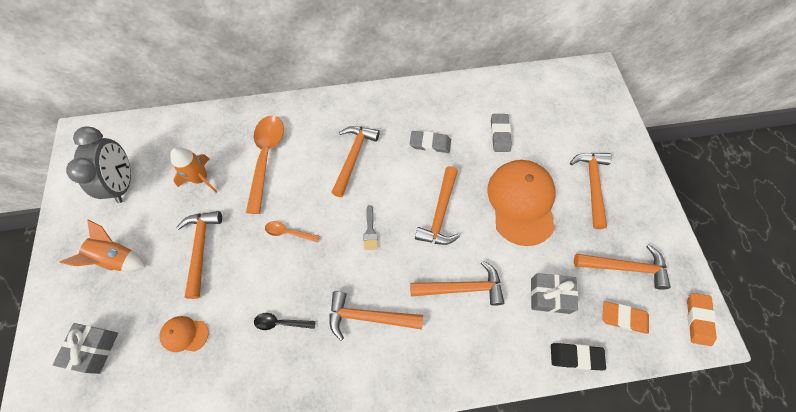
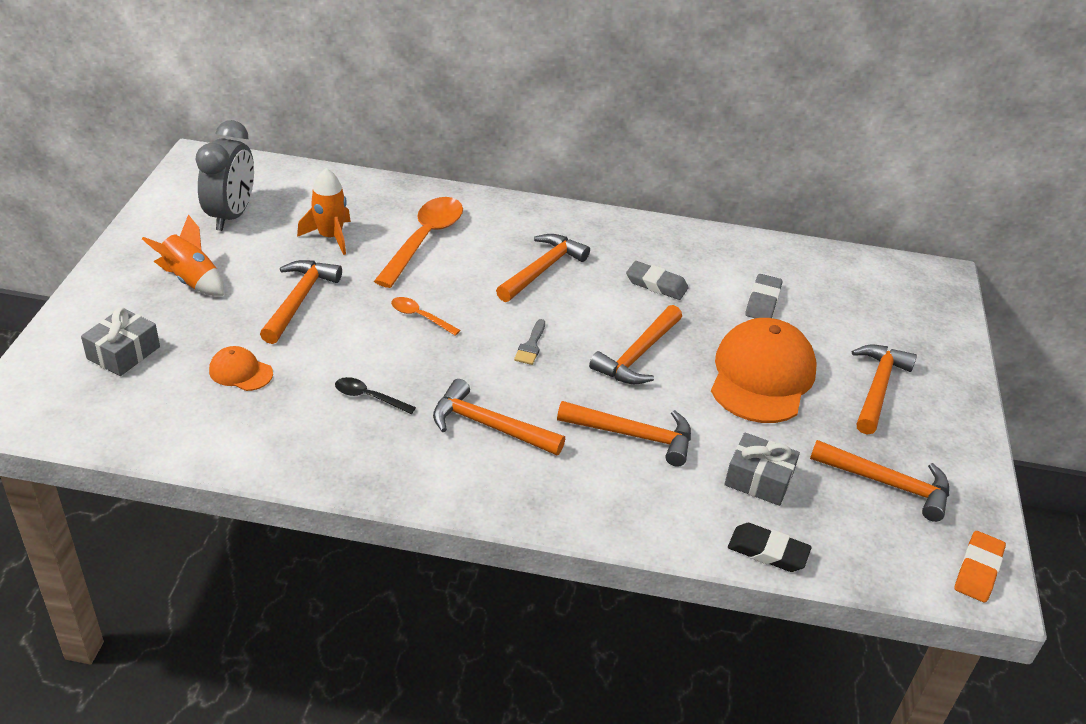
camera: 15 degrees right, 25 degrees down
orange eraser [602,301,649,334] -> none

